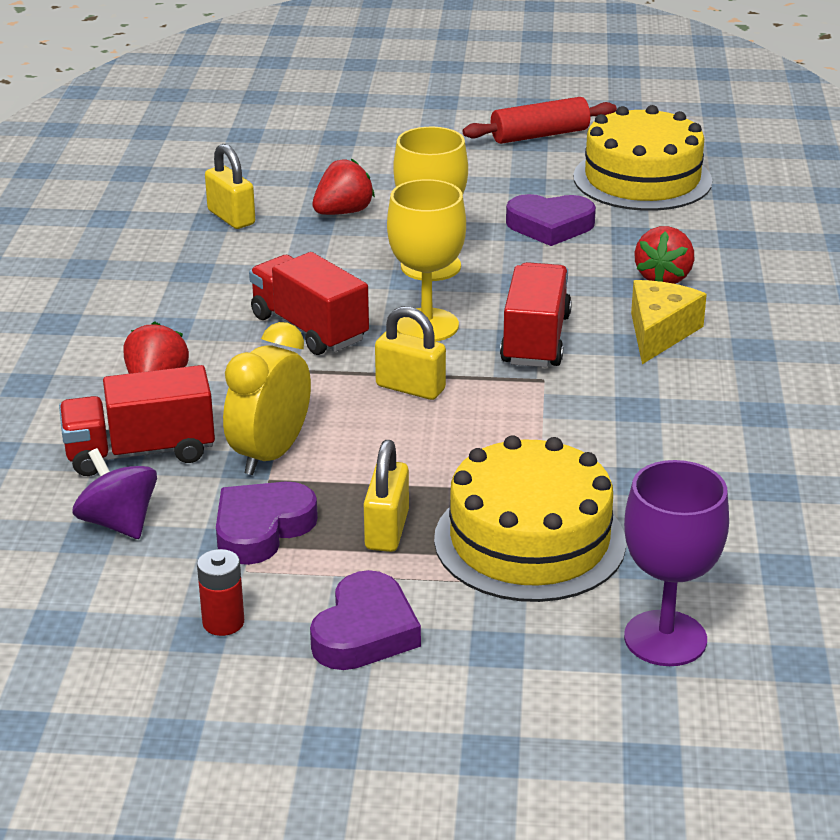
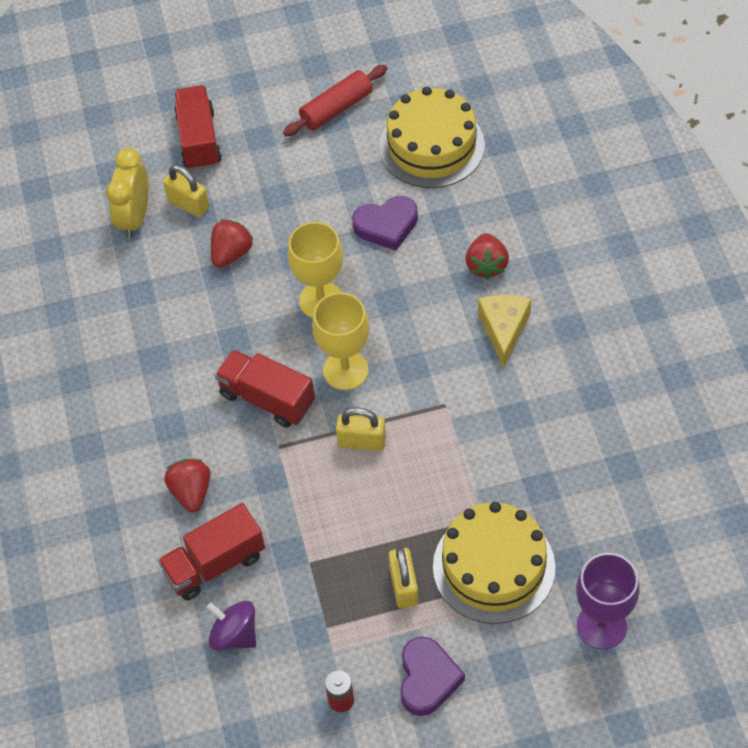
camera: 15 degrees left, 25 degrees up
yellow padlock [205,144,255,229] -> yellow padlock moved to [163,165,209,217]
purple heart [216,482,318,565] -> none
yellow clock [223,322,311,475] -> yellow clock moved to [106,148,148,238]
red truck [500,262,572,367] -> red truck moved to [174,85,222,171]

